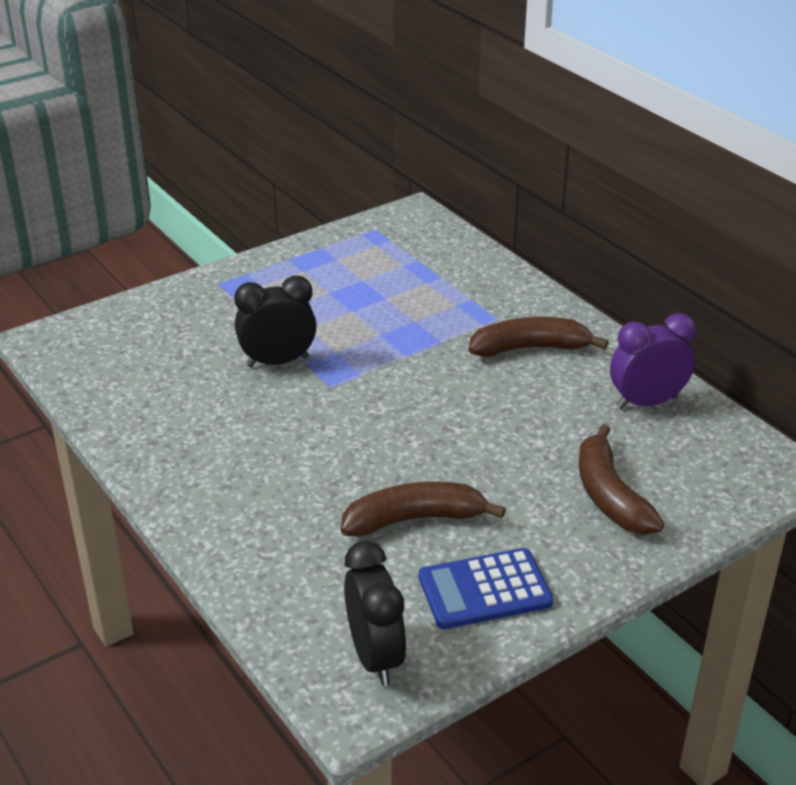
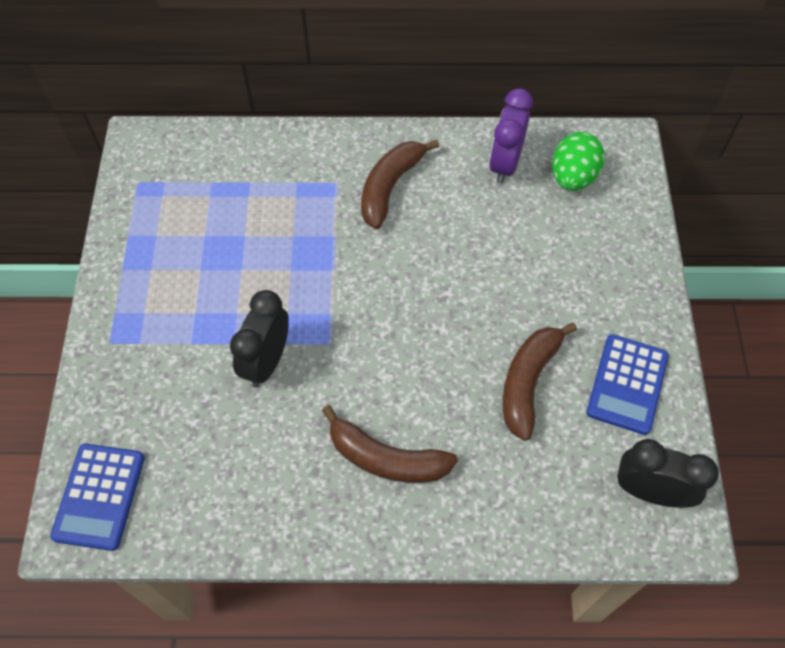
camera: 55 degrees left, 25 degrees up
brown banana [579,424,664,535] -> brown banana moved to [322,405,458,483]
none -> blue calculator [50,444,145,551]
none -> green egg [552,132,605,191]

